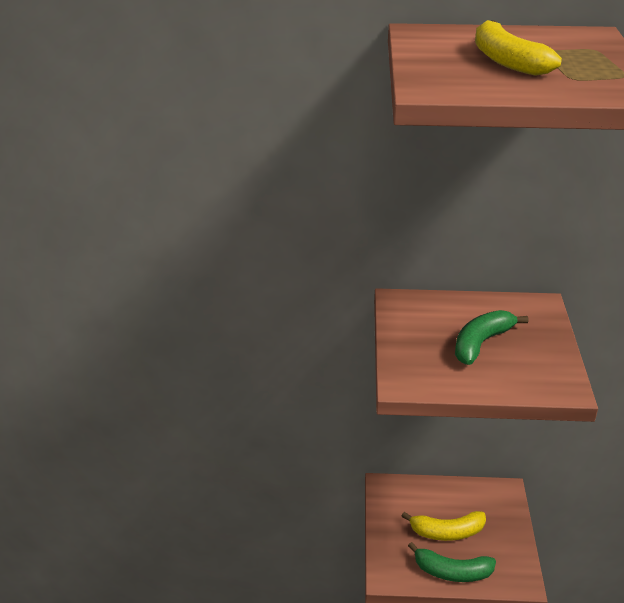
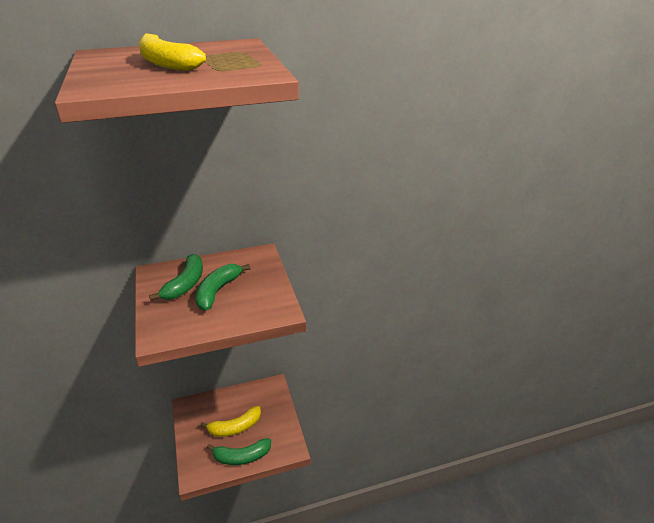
camera: 20 degrees left, 0 degrees up
none -> green banana [149,254,203,301]

